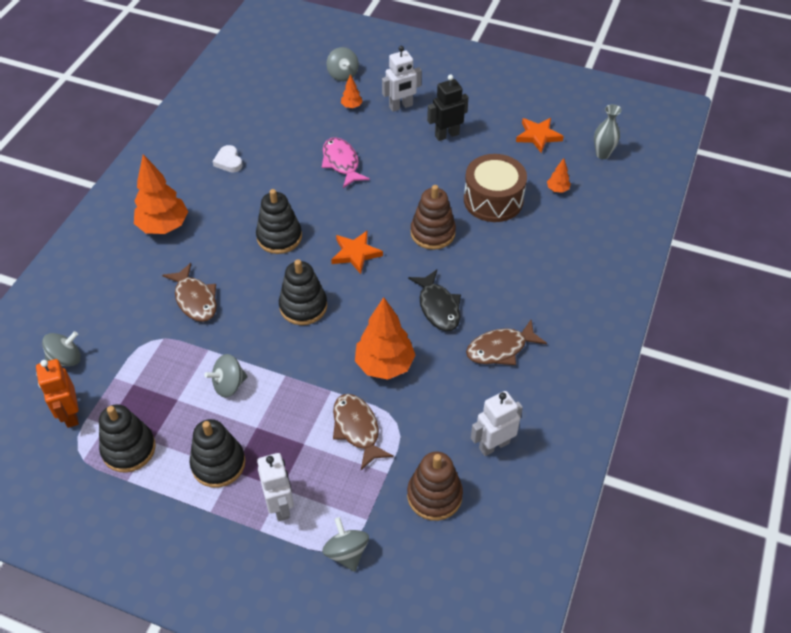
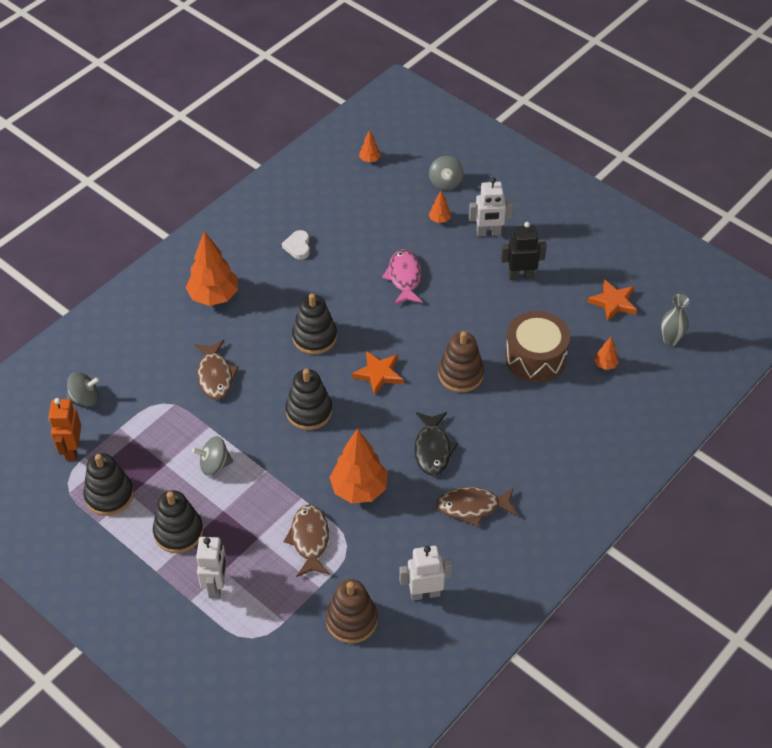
camera: 20 degrees right, 0 degrees up
grey spinning top [322,517,369,572] -> none
none -> orange tree [359,130,381,162]

